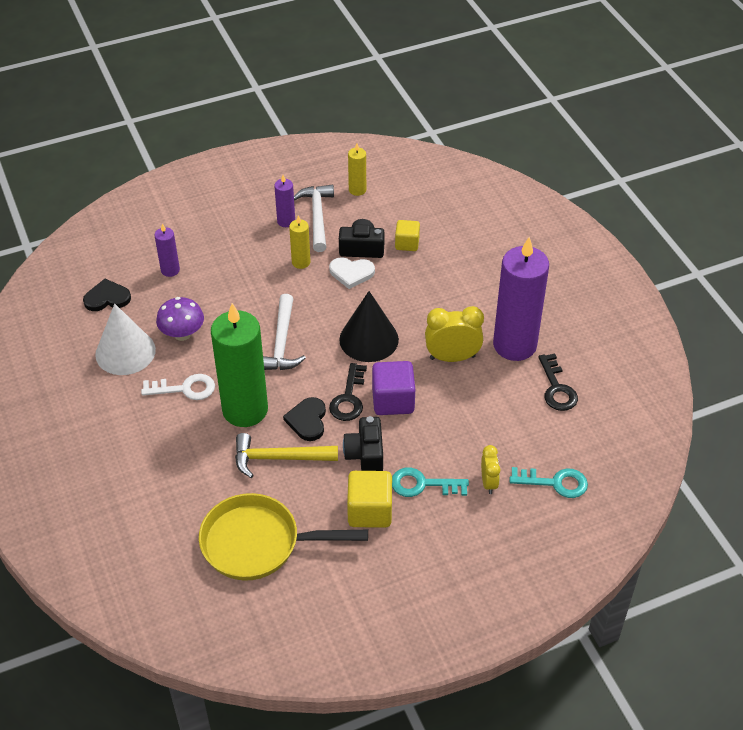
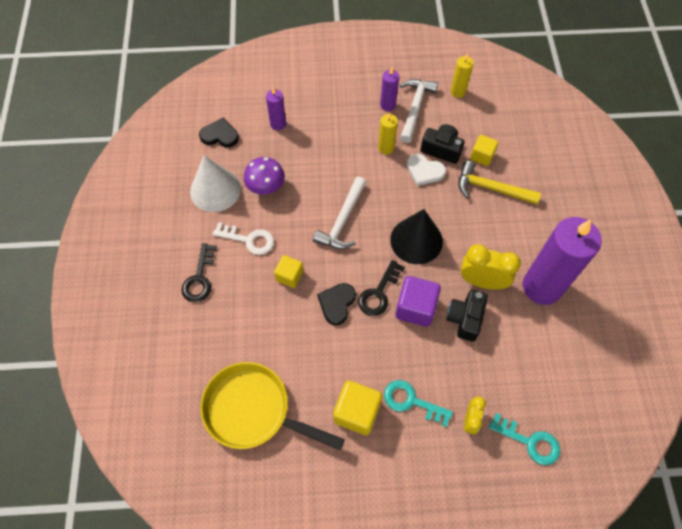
camera: 20 degrees right, 15 degrees up
green candle [211,303,268,427] -> yellow cube [274,255,303,288]
yellow hammer [235,433,338,478] -> yellow hammer moved to [458,161,541,205]
black camera [343,416,383,471] -> black camera moved to [447,290,488,342]
black key [538,353,578,411] -> black key moved to [181,243,217,302]

